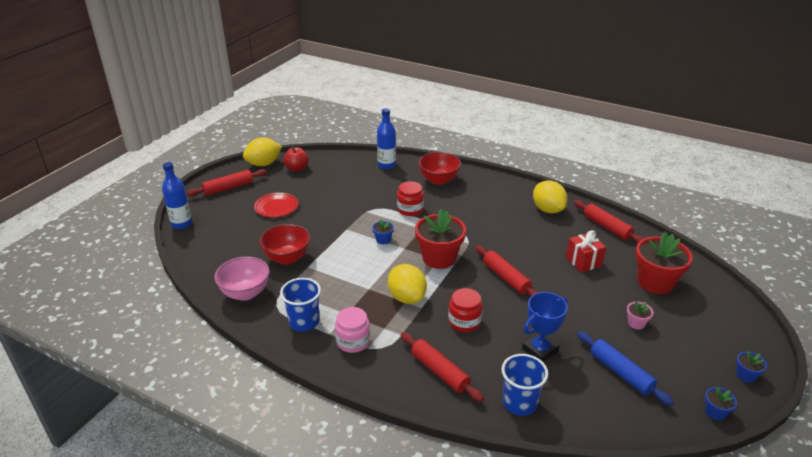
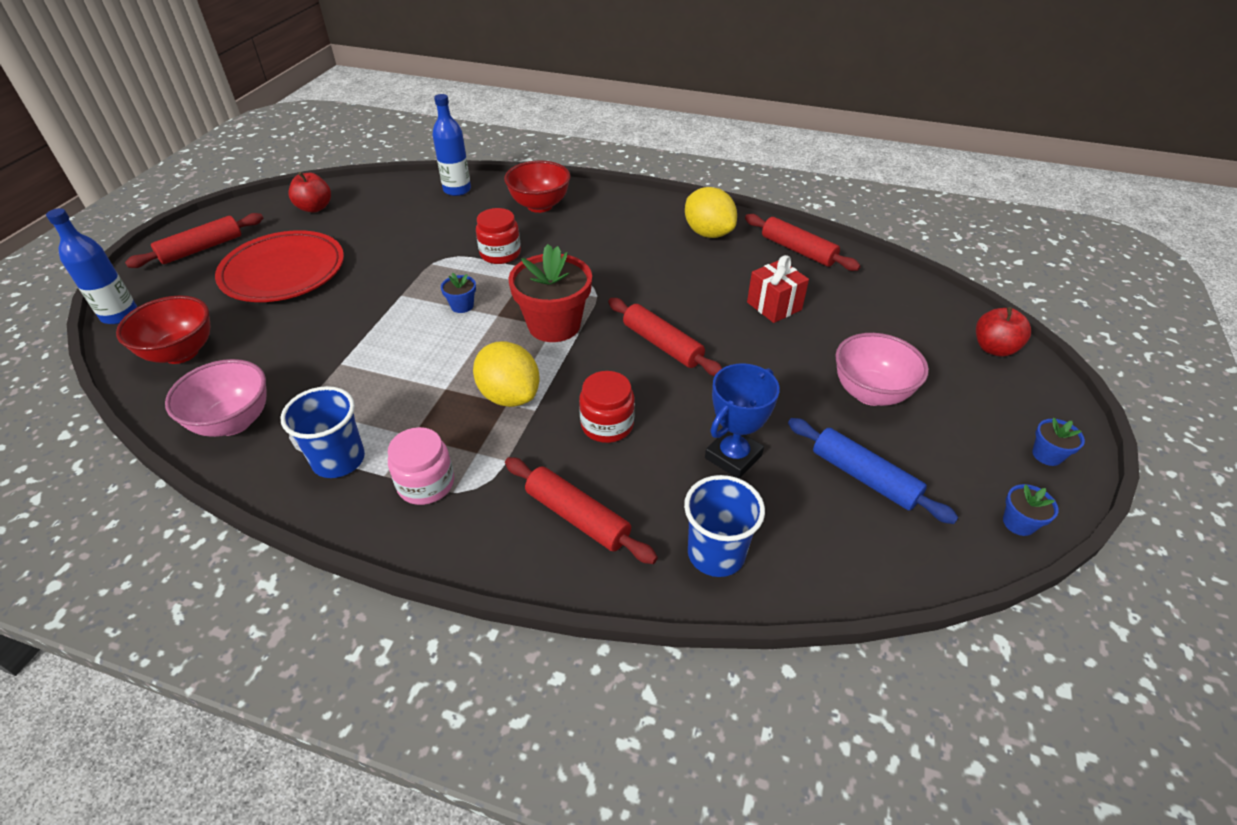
camera: 10 degrees left, 10 degrees up
yellow lemon [243,138,282,166] -> none
red plate [254,193,298,218] -> red plate [215,230,344,302], size x1.72
red bowl [259,224,310,265] -> red bowl moved to [116,296,210,364]
pink flower pot [627,300,653,330] -> pink bowl [835,333,929,406]
red flower pot [635,232,693,294] -> none
none -> red apple [976,307,1031,357]

